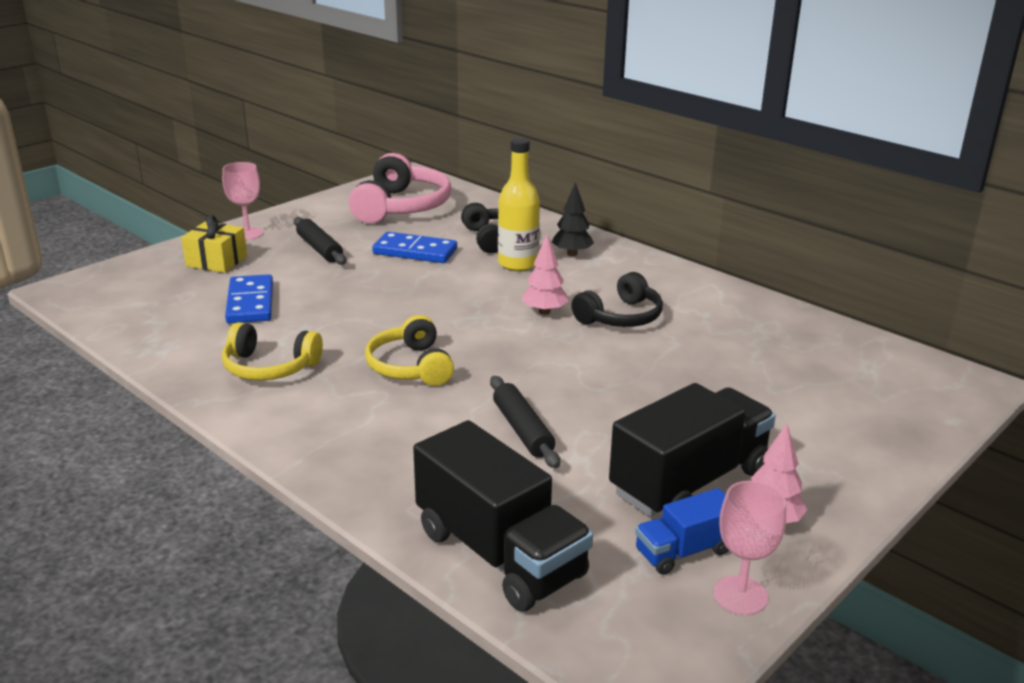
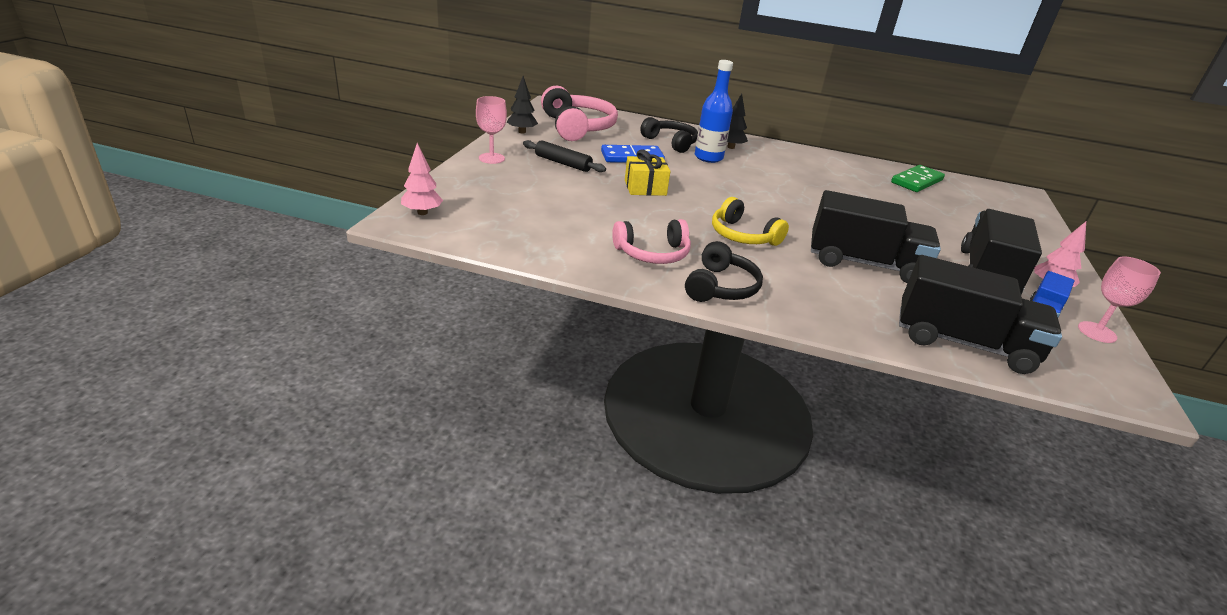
camera: 30 degrees left, 5 degrees up
yellow gift [181,215,247,273] -> yellow gift moved to [625,149,670,196]
yellow headphones [222,322,323,381] -> pink headphones [612,219,691,264]
blue domino [225,274,273,323] -> none
black rolling pin [490,376,560,468] -> black truck [811,190,941,283]
yellow bottle [498,137,540,271] -> blue bottle [695,60,733,163]
pink tree [521,235,569,315] -> pink tree moved to [401,143,443,215]
black headphones [571,272,663,327] -> black headphones moved to [685,241,763,302]
none -> black tree [507,76,538,133]
none -> green domino [891,165,945,192]

